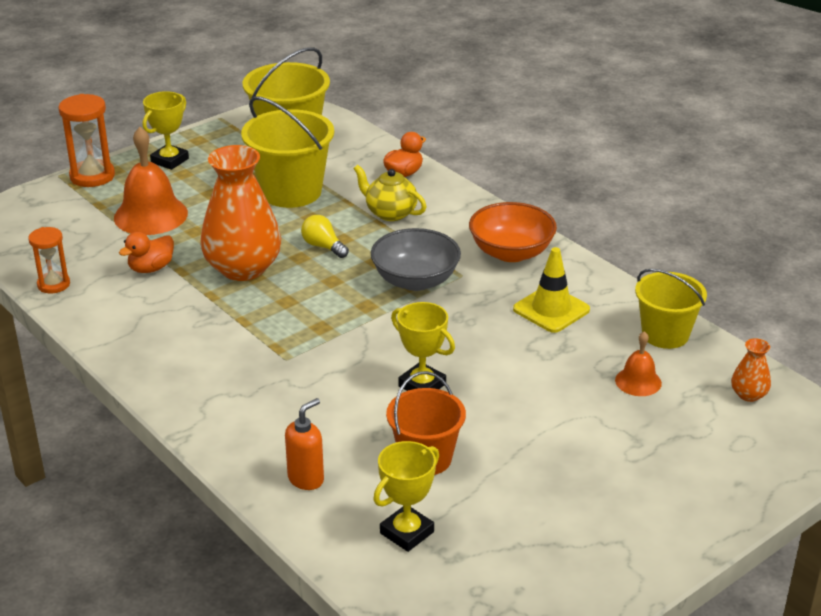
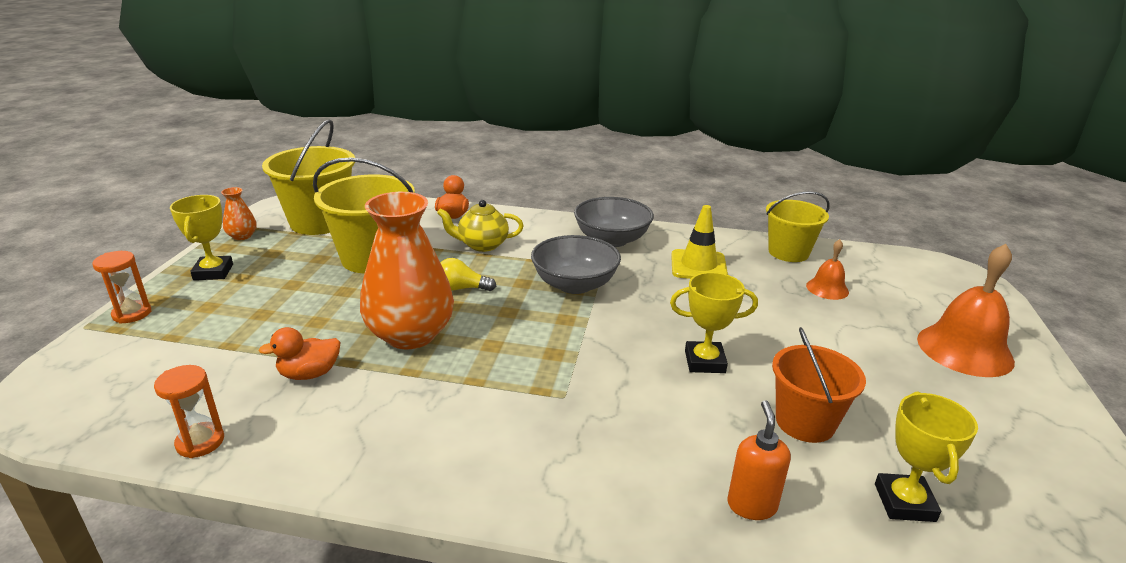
camera: 40 degrees left, 5 degrees down
orange hourglass [58,94,115,187] -> orange hourglass [92,251,151,324], size x0.65
orange bell [114,127,188,235] -> orange bell moved to [917,244,1015,377]
orange duck [119,232,174,273] -> orange duck turned 60 degrees clockwise [258,327,341,380]
orange bowl [469,202,557,262] -> grey bowl [574,197,654,247]
orange vase [731,338,771,402] -> orange vase moved to [221,187,257,240]

